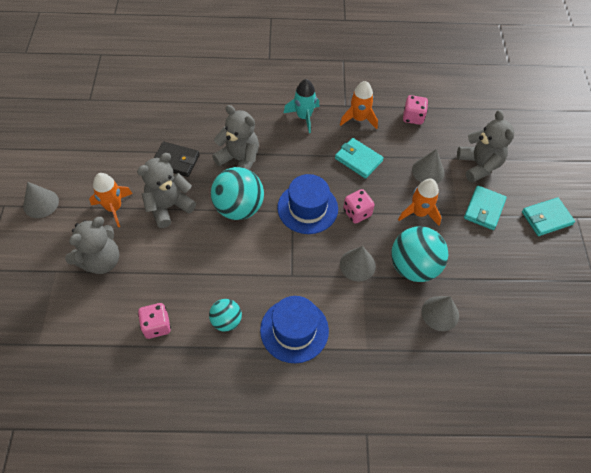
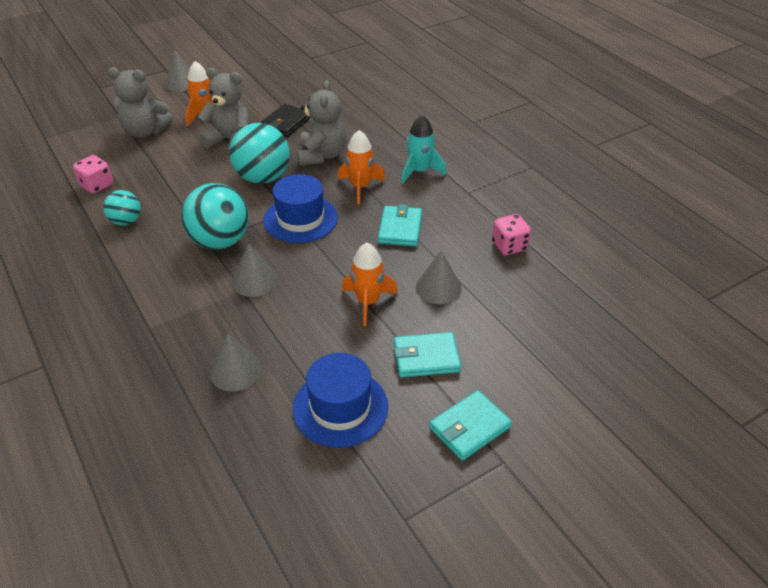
camera: 60 degrees right, 15 degrees down
black wallet [154,141,200,177] -> black wallet turned 45 degrees clockwise [260,104,311,137]
blue hat [260,296,329,363] -> blue hat moved to [293,353,388,448]
orange rocket [340,81,378,129] -> orange rocket moved to [338,130,385,204]
pink dice [343,189,375,224] -> none
turquoise ball [391,226,448,282] -> turquoise ball moved to [181,183,249,250]
grey teddy bear [457,110,514,183] -> none
turquoise wallet [522,197,575,236] -> turquoise wallet turned 75 degrees counterclockwise [429,390,512,461]

